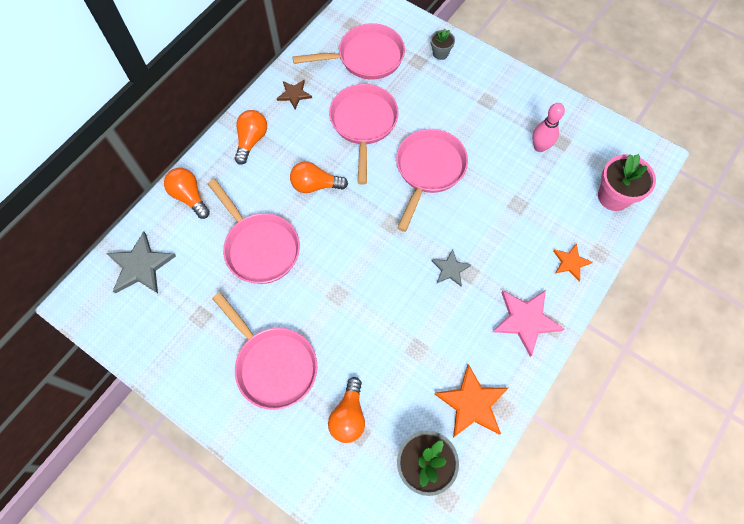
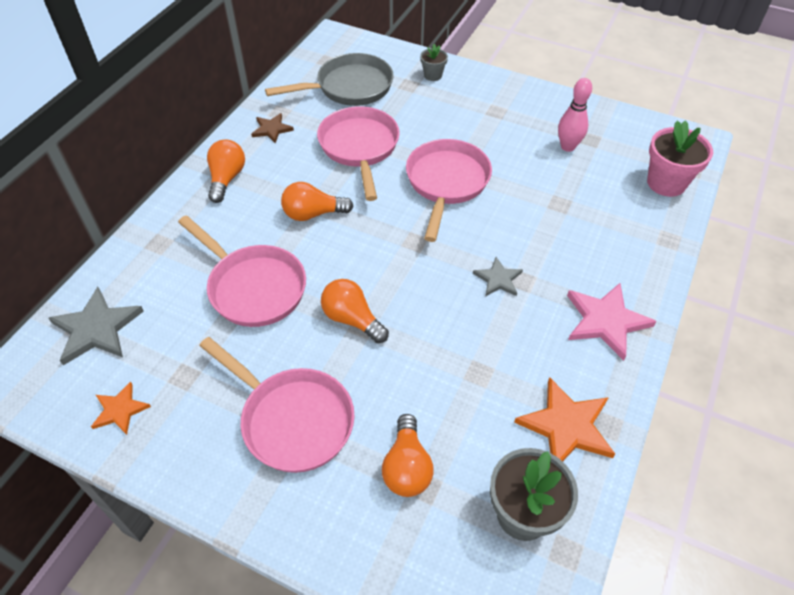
camera: 10 degrees left, 15 degrees down
orange light bulb [164,168,210,219] -> orange light bulb moved to [321,279,389,343]
pink pan [292,23,405,80] -> grey pan [265,53,394,106]
orange star [553,243,592,281] -> orange star moved to [91,382,151,435]

